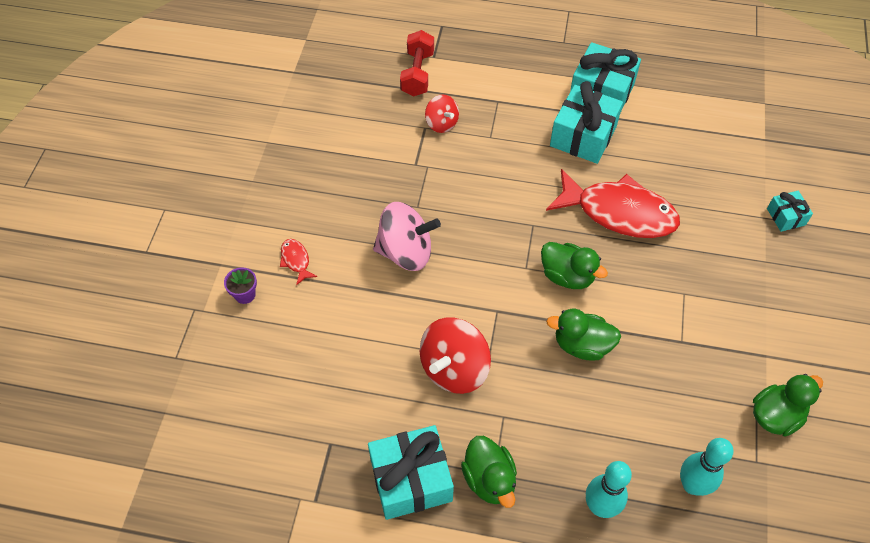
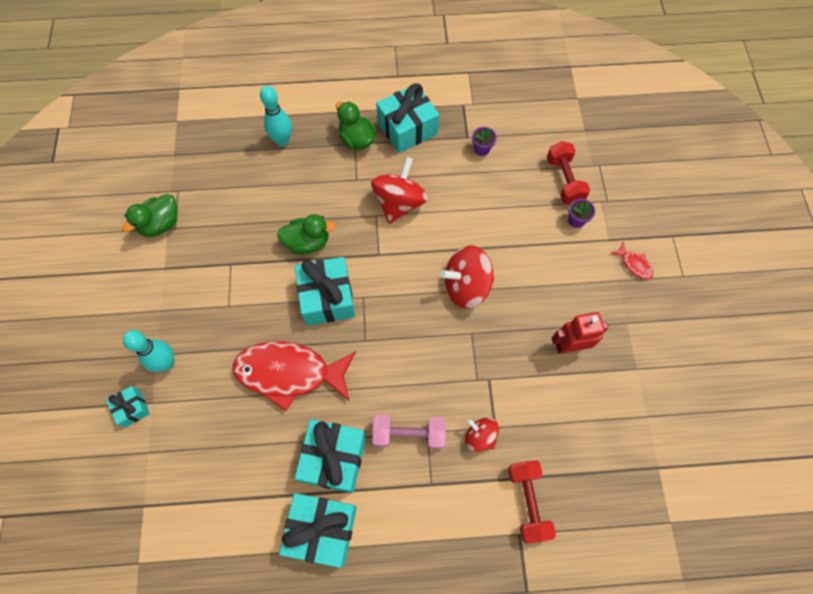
camera: 165 degrees right, 10 degrees up
red fish [280,239,317,285] -> red fish moved to [611,242,653,279]
pink spinning top [373,202,441,271] -> red spinning top [440,245,494,309]
green duck [541,242,608,289] -> turquoise gift [295,257,355,326]
turquoise bowling pin [680,438,733,496] -> turquoise bowling pin moved to [123,330,174,372]
none -> pink dumbbell [372,415,446,449]
none -> purple flower pot [472,127,497,156]
none -> red dumbbell [547,141,590,204]
none -> red robot [552,312,608,353]

